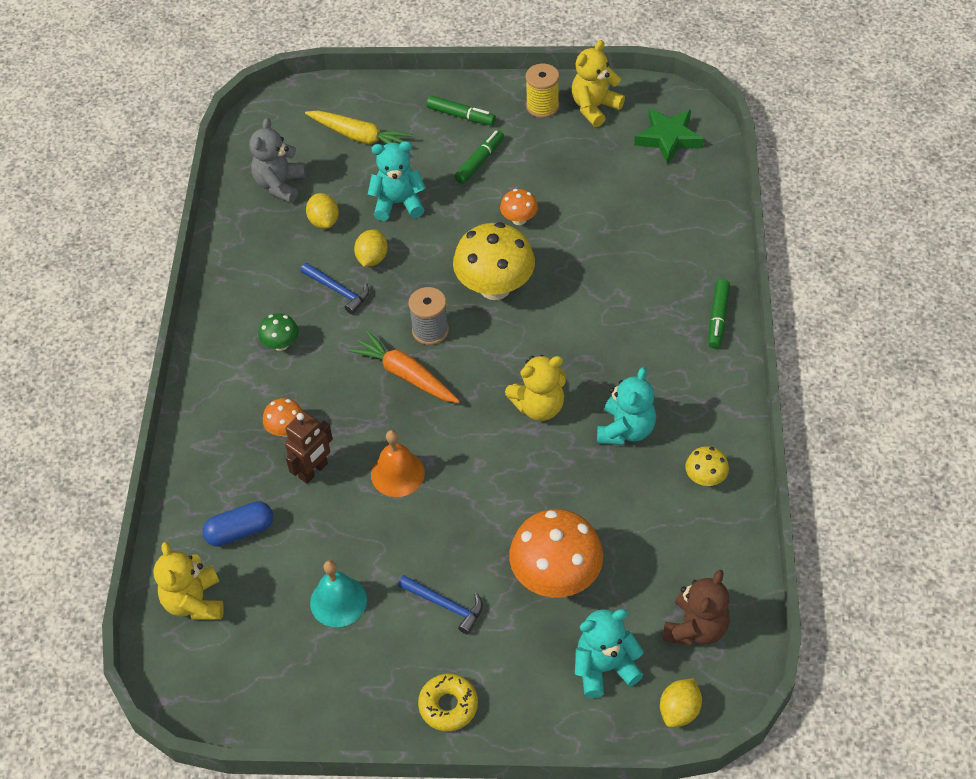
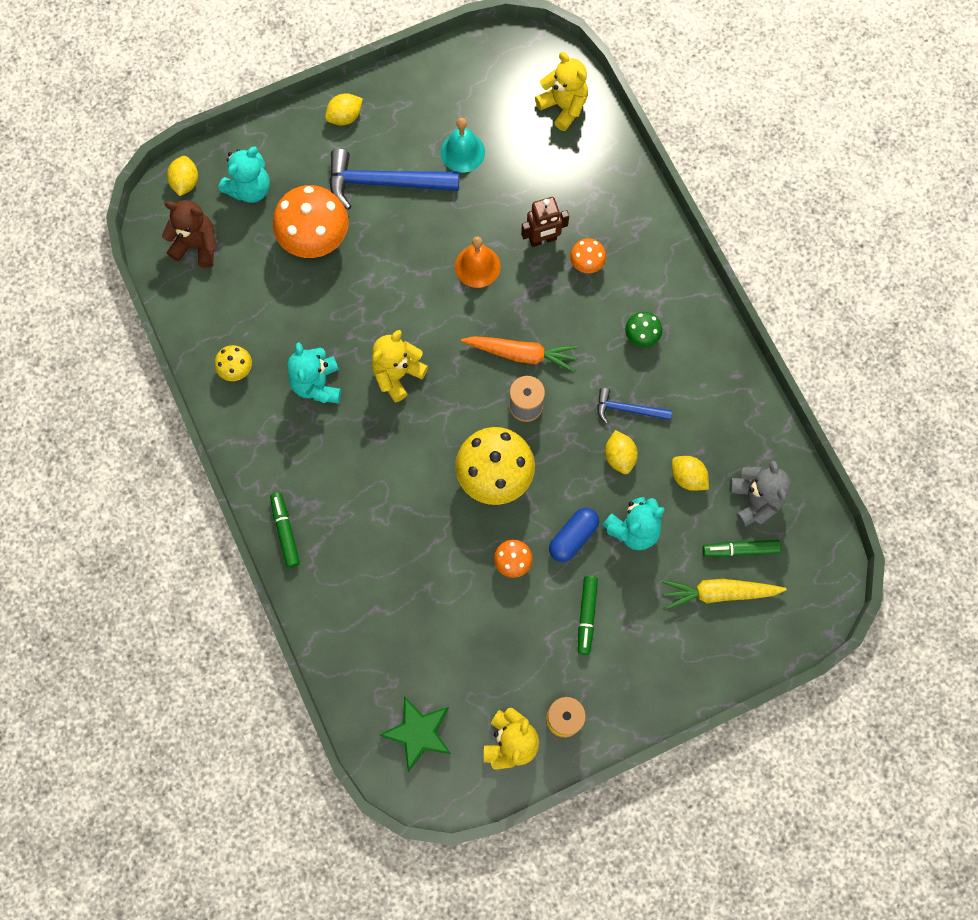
camera: 150 degrees right, 20 degrees up
blue capsule [202,501,273,547] -> blue capsule moved to [549,508,599,562]
brown robot [285,411,333,484] -> brown robot turned 120 degrees counterclockwise [521,197,569,247]
blue hammer [398,575,483,635] -> blue hammer [329,149,459,210], size x1.84
yellow donut [418,674,478,731] -> yellow lemon [325,93,363,126]
green marker [427,96,496,126] -> green marker moved to [702,540,781,557]
brown teddy bear [662,570,730,646] -> brown teddy bear turned 105 degrees clockwise [162,200,217,268]

